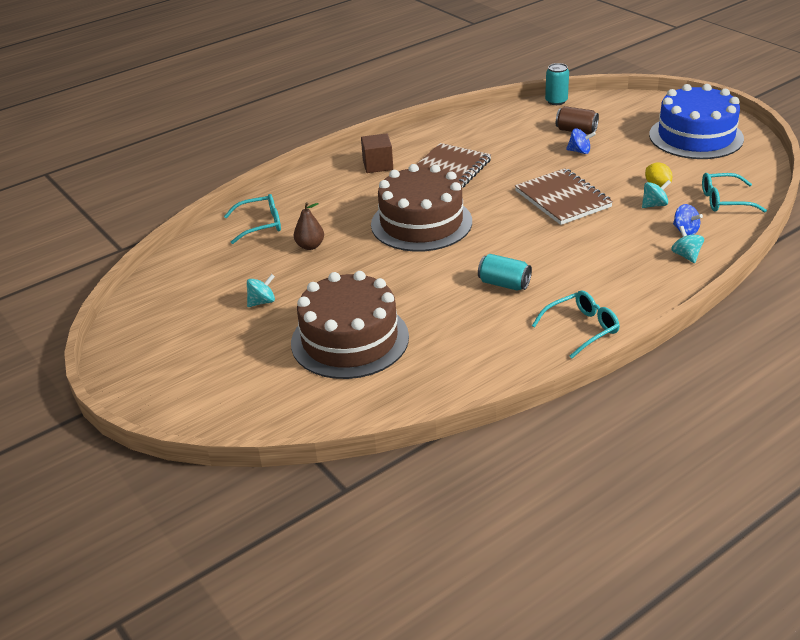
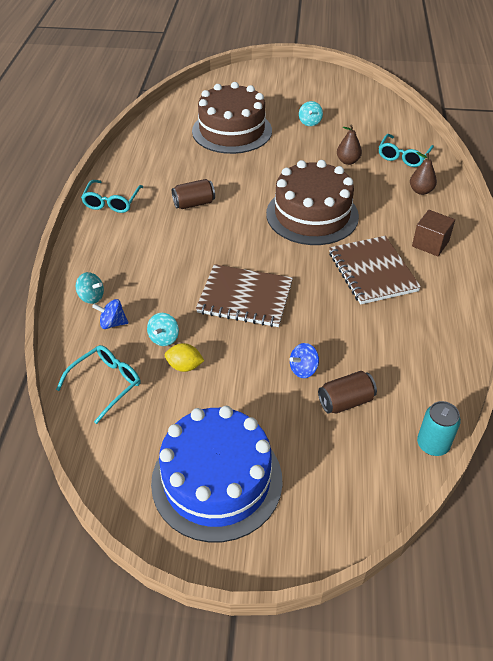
camera: 130 degrees right, 10 degrees up
turquoise can [478,254,532,291] -> brown can [172,179,215,209]
none -> brown pear [410,152,437,195]

